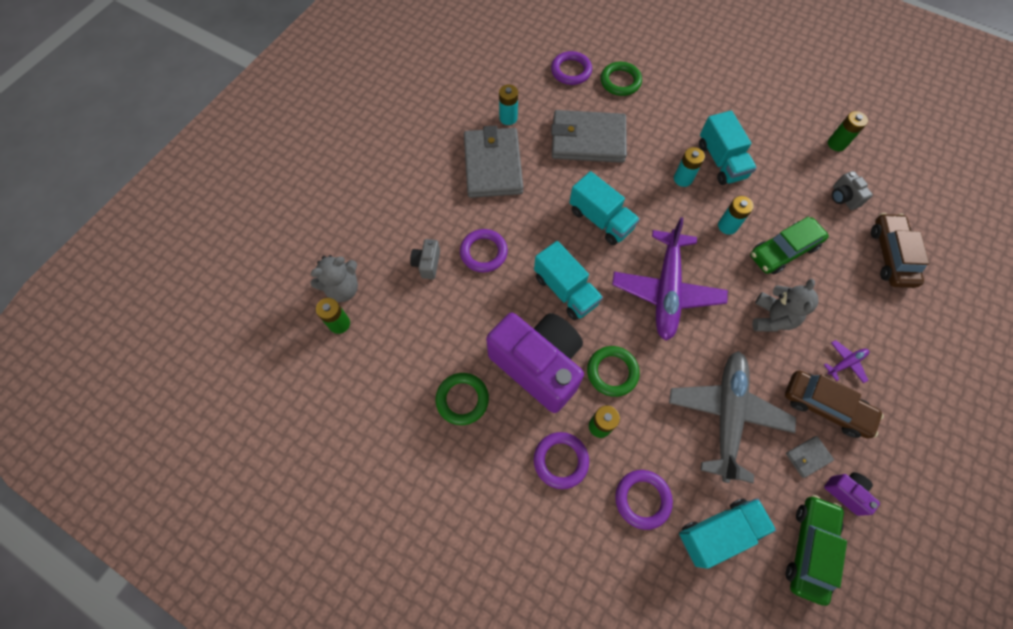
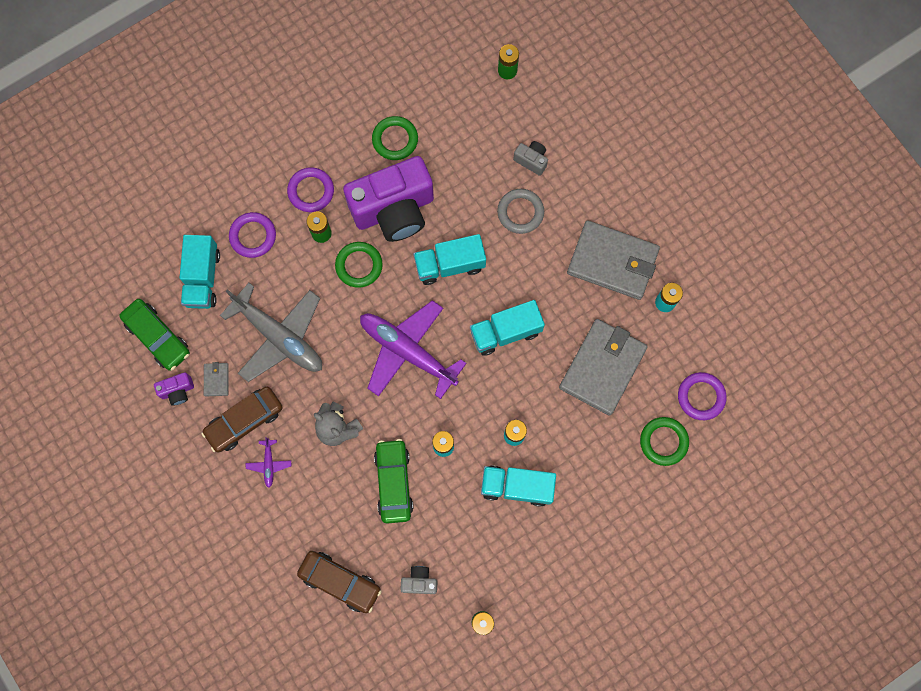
camera: 115 degrees right, 10 degrees up
grey teddy bear [310,255,358,302] -> none
purple ring [460,229,508,272] -> grey ring [497,189,544,234]

